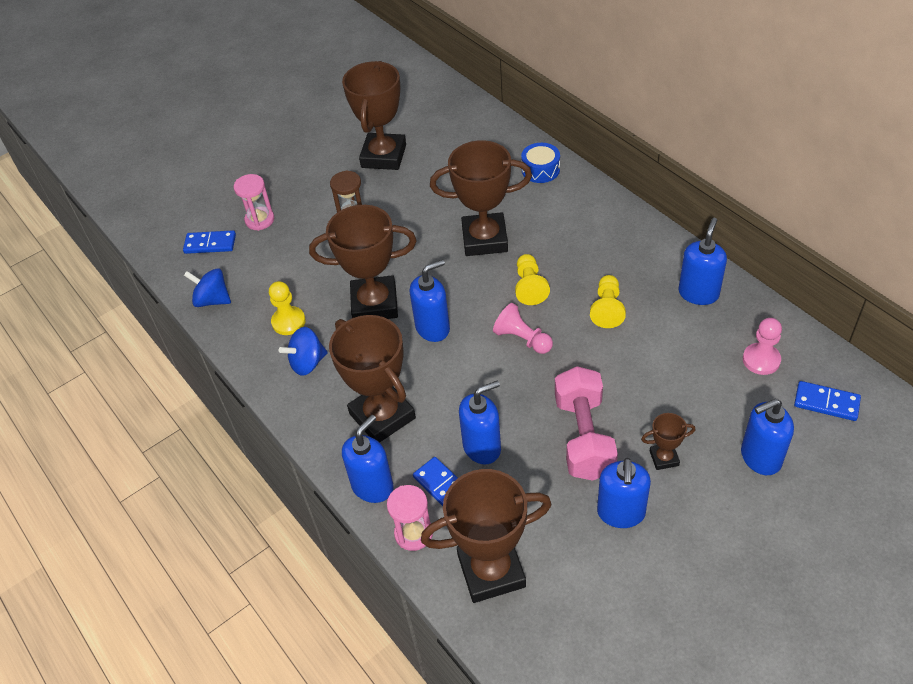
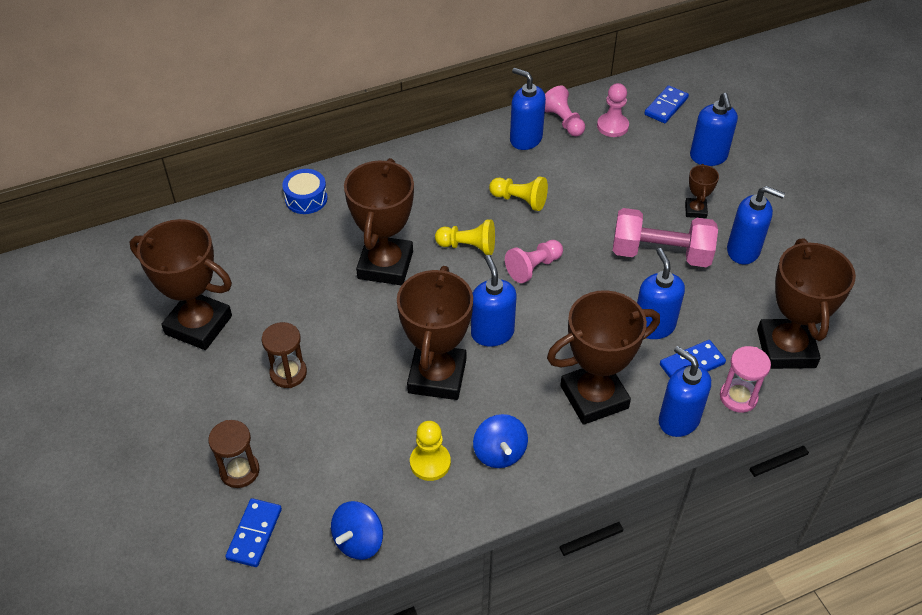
camera: 80 degrees left, 0 degrees up
pink hourglass [234,174,274,231] -> brown hourglass [208,420,259,488]
none -> pink pawn [545,86,585,136]

